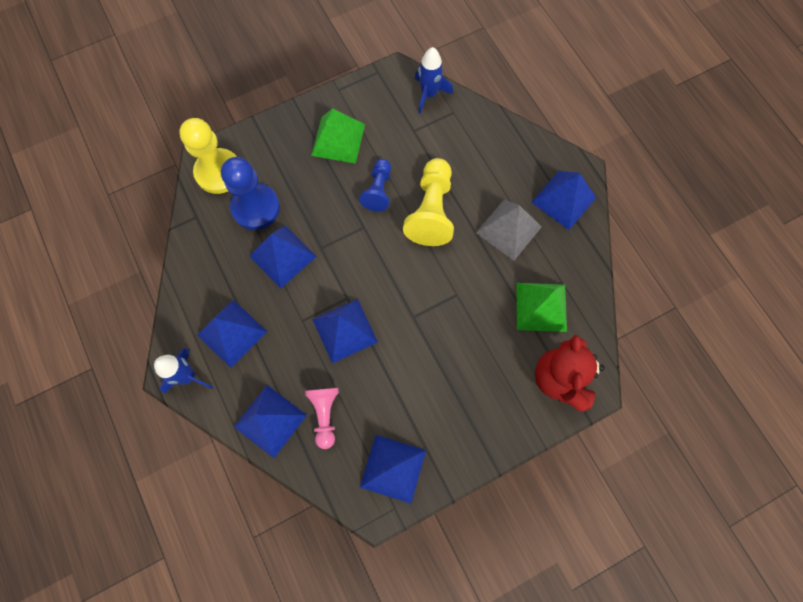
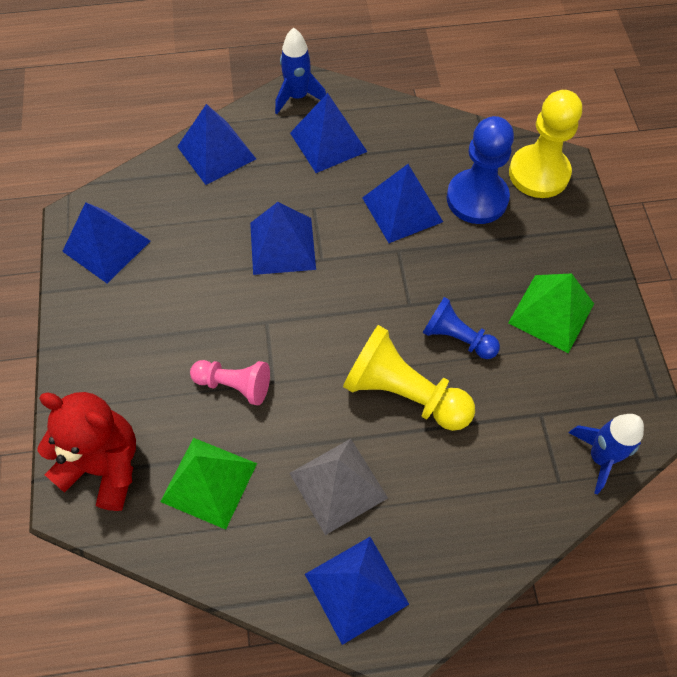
camera: 110 degrees right, 10 degrees down
pink pawn [305,388,339,449] -> pink pawn moved to [190,360,270,405]

